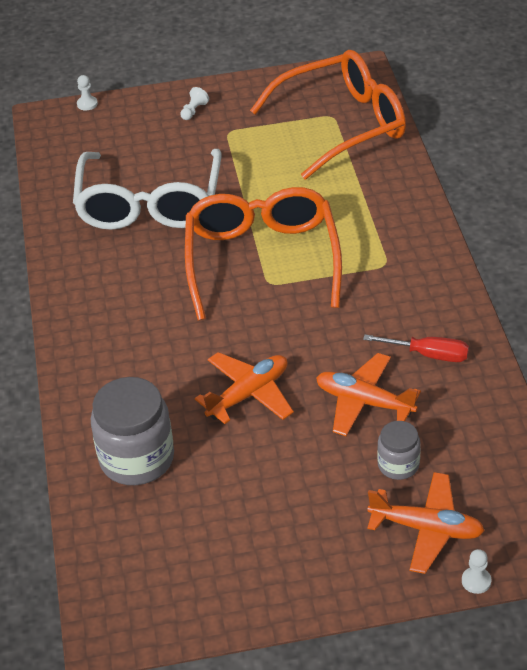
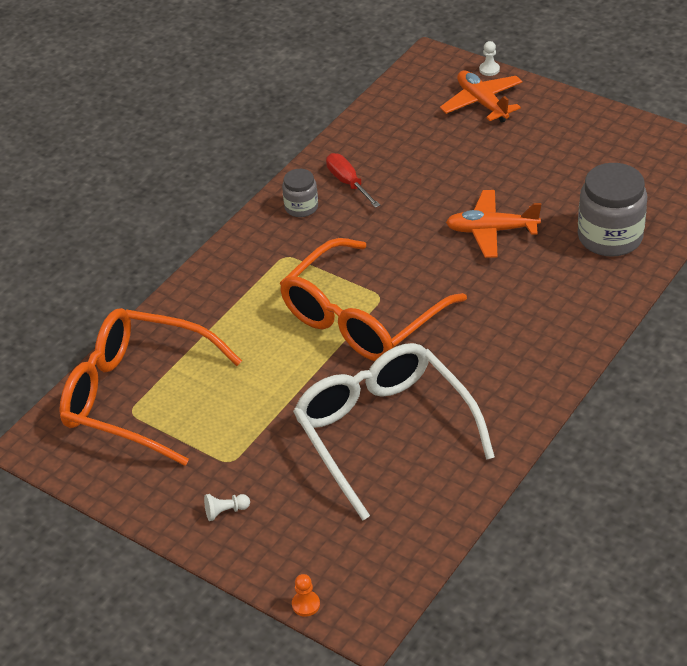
camera: 135 degrees left, 0 degrees up
white glasses [73,149,221,230] -> white glasses turned 75 degrees counterclockwise [293,343,495,521]
white pawn [77,75,98,110] -> orange pawn [292,574,320,617]
orange plane [316,353,421,436] -> none
grey jar [377,421,421,480] -> grey jar moved to [282,169,318,217]

